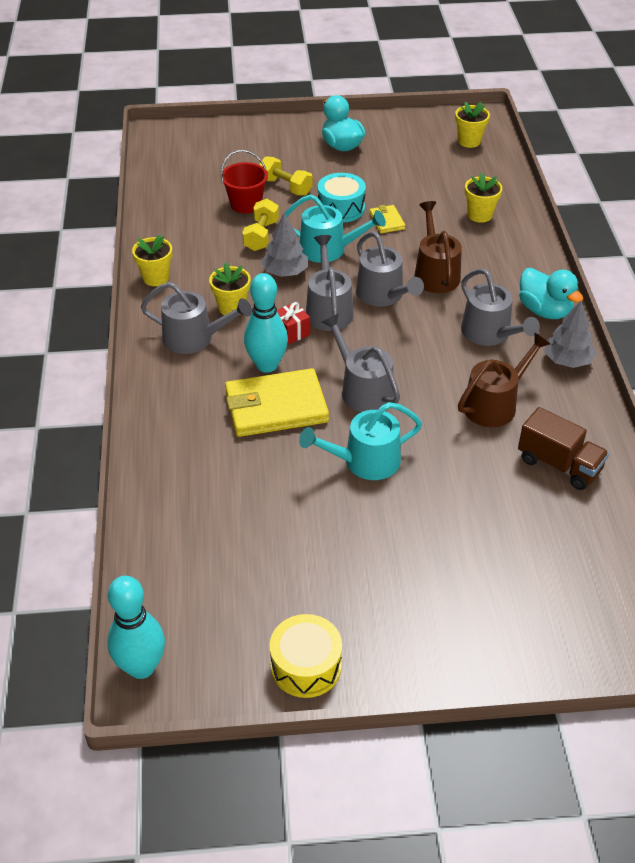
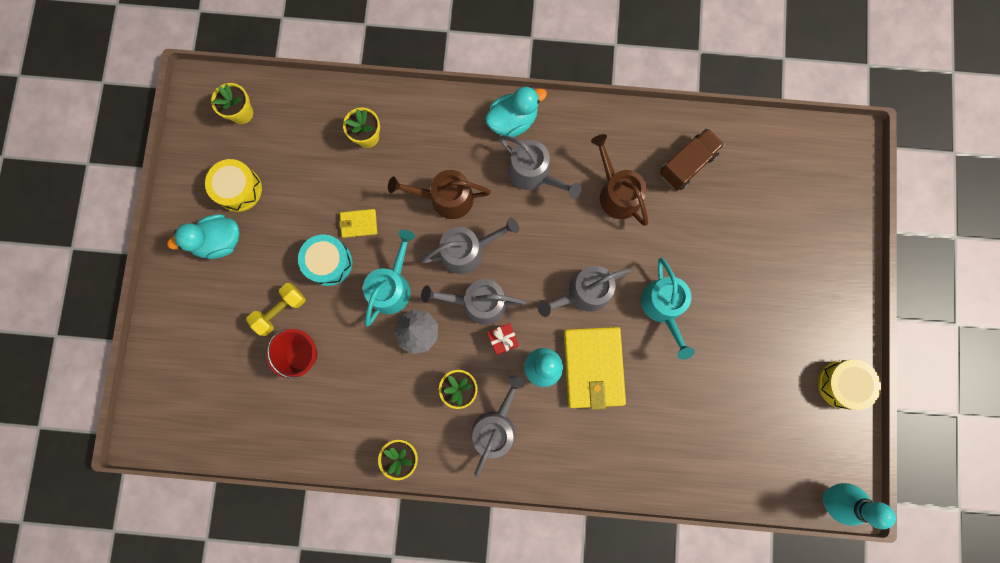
camera: 80 degrees left, 35 degrees up
yellow dumbbell [242,199,279,251] -> none
grey watering can [461,268,540,346] -> grey watering can turned 60 degrees clockwise [499,135,581,199]
grey tree [545,301,597,368] -> none
none -> yellow drum [205,159,262,212]

